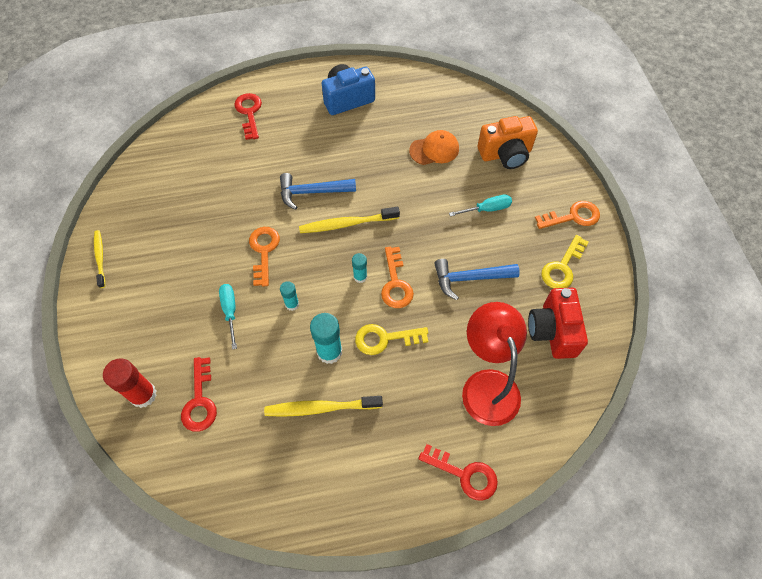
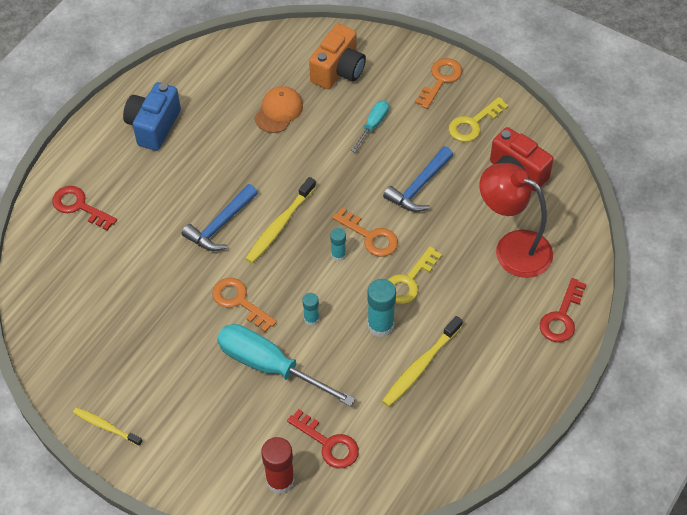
camera: 45 degrees left, 5 degrees down
turquoise screwdriver [219,284,237,350] -> turquoise screwdriver [217,324,355,406], size x1.97
red key [419,444,498,501] -> red key turned 135 degrees clockwise [540,278,587,342]
yellow key [541,235,589,289] -> yellow key turned 60 degrees clockwise [449,97,509,142]

